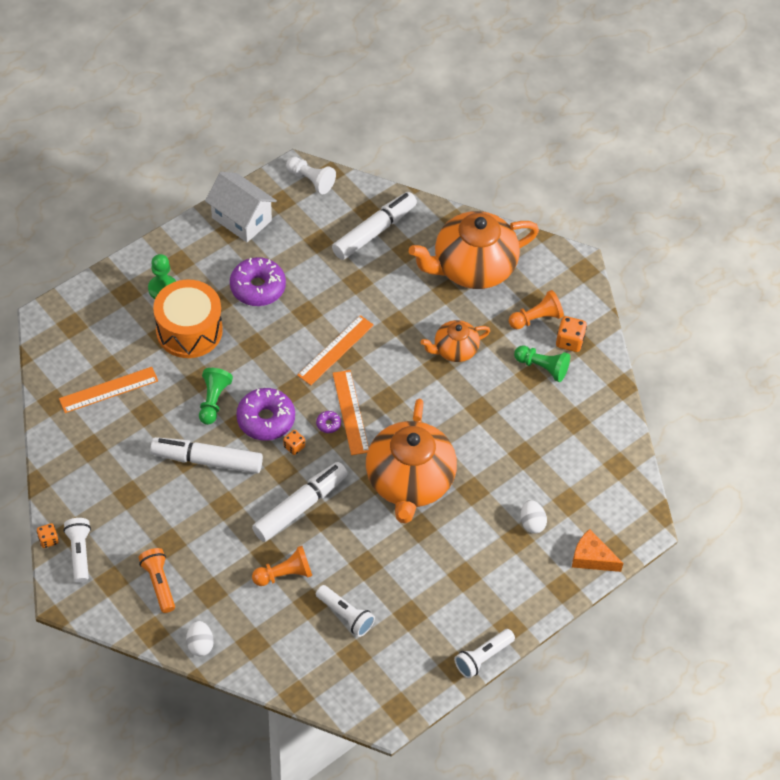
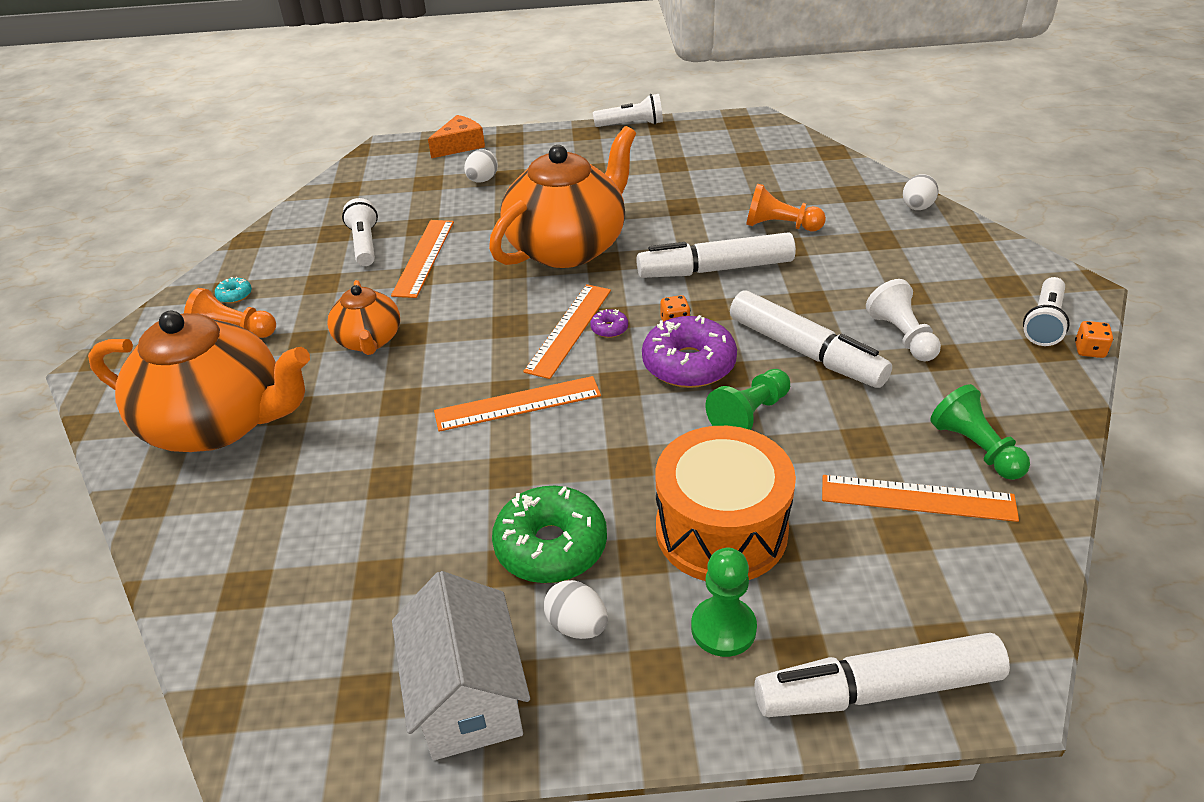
camera: 140 degrees left, 15 degrees down
orange flashlight [138,548,175,613] -> none
purple donut [230,257,286,306] -> green donut [492,486,607,583]
white pawn [286,157,336,194] -> white pawn moved to [866,279,941,362]
white flashlight [316,585,375,637] -> white flashlight moved to [342,198,378,266]
white marker [332,192,417,260] -> white marker moved to [754,633,1010,717]
orange teapot [421,320,490,362] -> orange teapot turned 60 degrees clockwise [327,280,400,355]
green pawn [514,346,570,382] -> green pawn moved to [930,384,1030,480]
orange dice [556,316,587,352] -> turquoise donut [215,277,252,303]
orange cheese [572,529,624,572] -> orange cheese turned 105 degrees counterclockwise [428,115,485,158]
none -> orange ruler [391,220,454,298]
none -> white egg [544,580,608,639]

